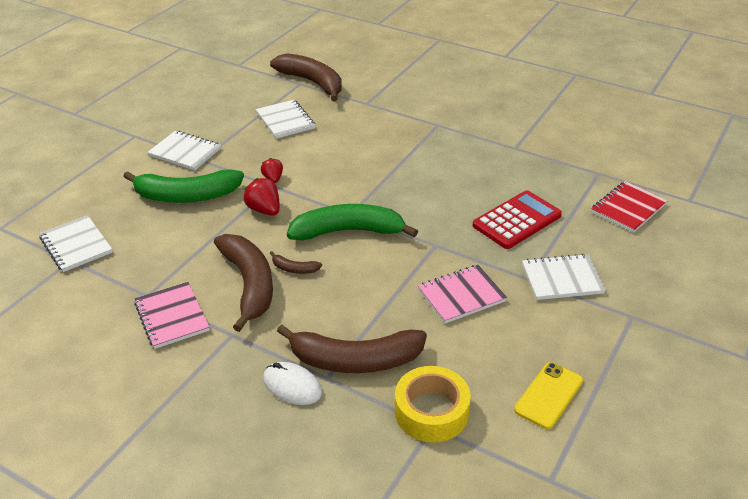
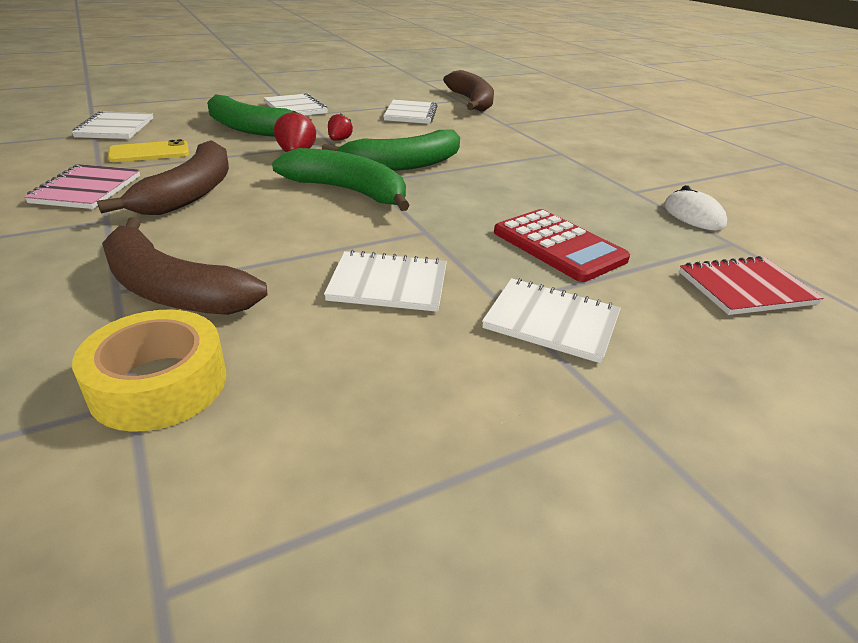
camera: 30 degrees right, 5 degrees down
white mouse [263,362,322,405] -> white mouse moved to [664,185,727,231]
brown banana [270,251,322,274] -> none
pink notebook [418,265,507,323] -> white notebook [324,250,447,312]
red calculator [473,190,562,249] -> red calculator turned 60 degrees clockwise [494,209,630,282]
yellow phone [514,362,583,429] -> yellow phone moved to [108,139,189,162]
none -> green banana [322,130,460,171]

